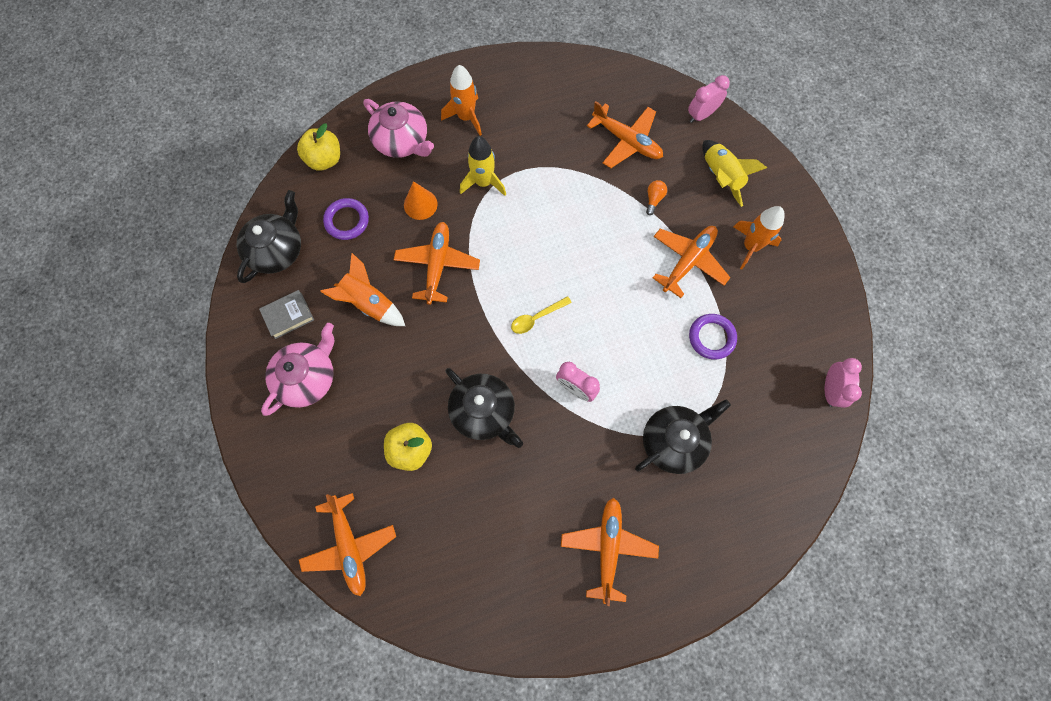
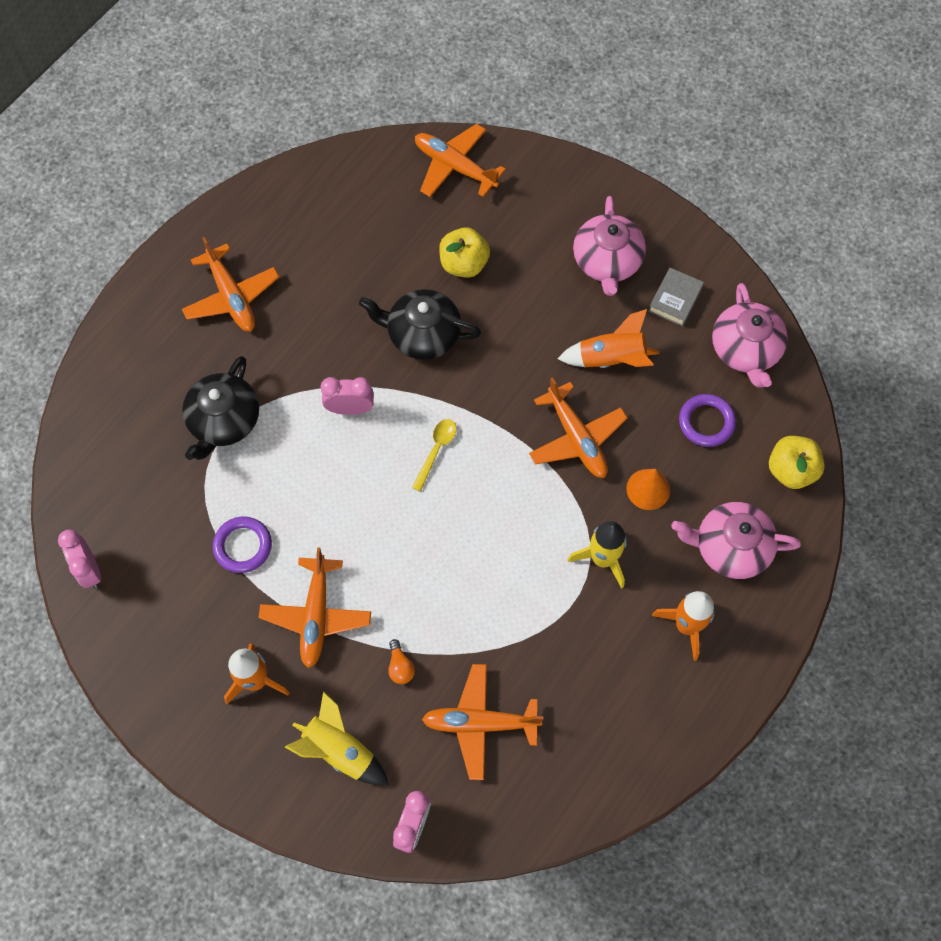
camera: 145 degrees right, 5 degrees down
black teapot [236,190,301,283] -> pink teapot [712,283,788,388]

